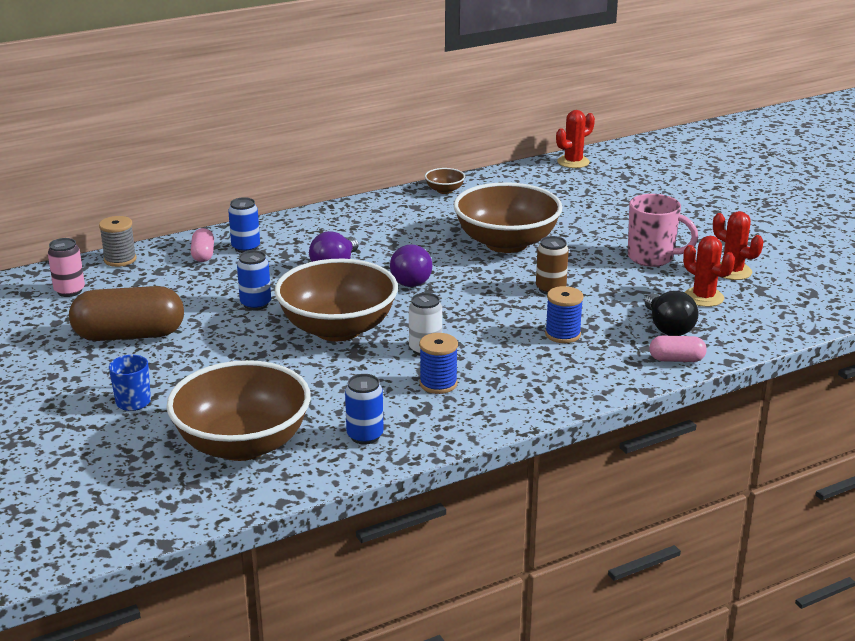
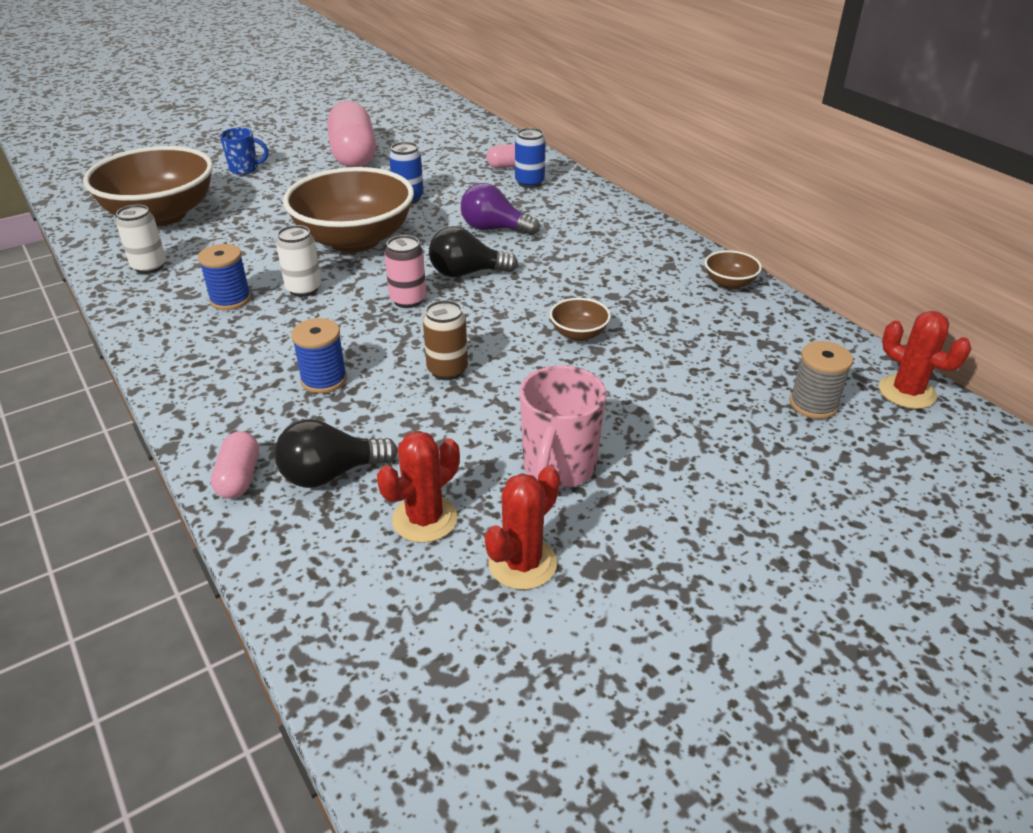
camera: 85 degrees right, 10 degrees up
pink can [48,238,85,297] -> pink can moved to [384,235,426,308]
brown capsule [69,286,184,341] -> pink capsule [327,101,376,167]
grey spool [99,216,137,267] -> grey spool moved to [789,341,853,419]
blue can [345,374,384,445] -> white can [116,204,166,274]
purple light bulb [390,244,433,287] -> black light bulb [429,226,518,277]
brown bowl [454,182,563,253] -> brown bowl [550,298,611,341], size x0.41

